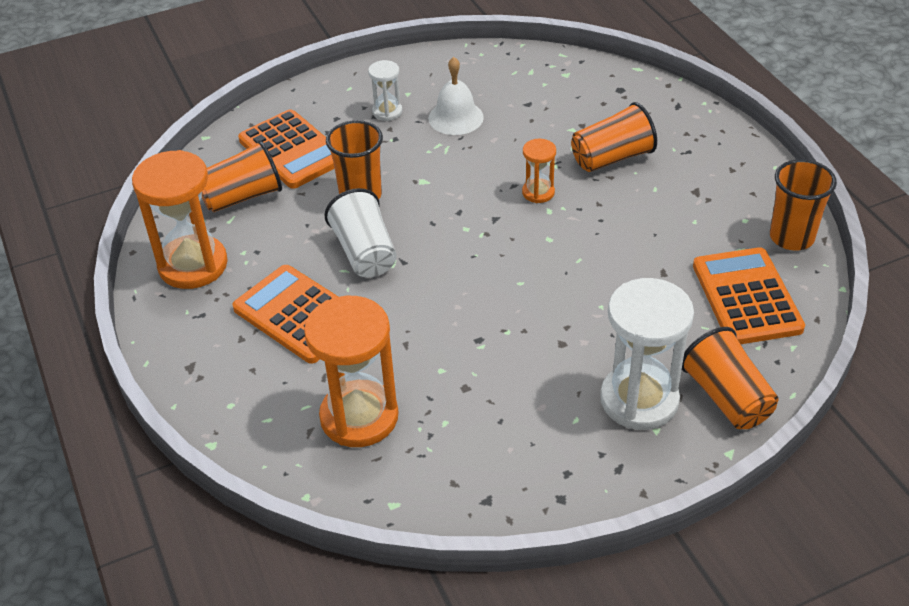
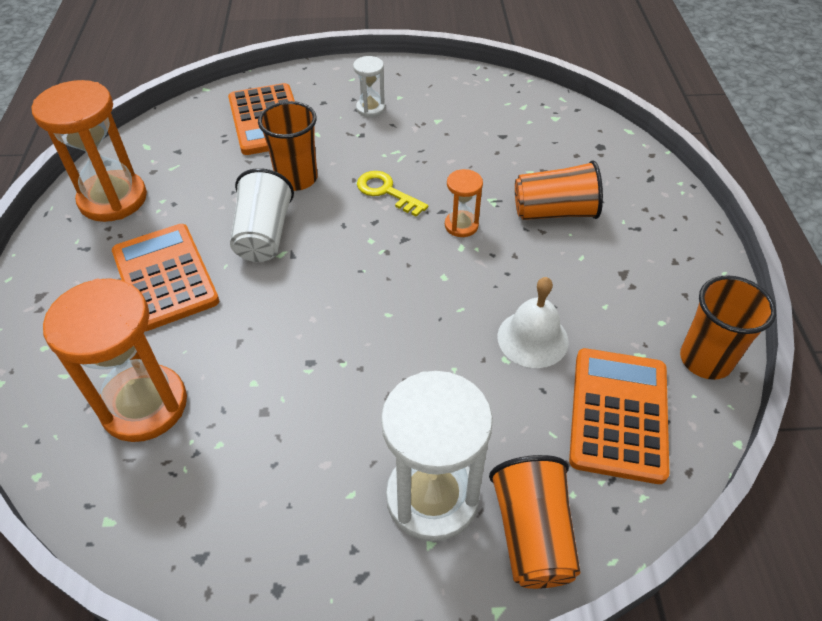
camera: 20 degrees right, 5 degrees up
orange cup [202,140,282,212] -> none
white bell [428,57,484,135] -> white bell moved to [497,277,569,368]
none -> yellow key [357,171,428,217]

